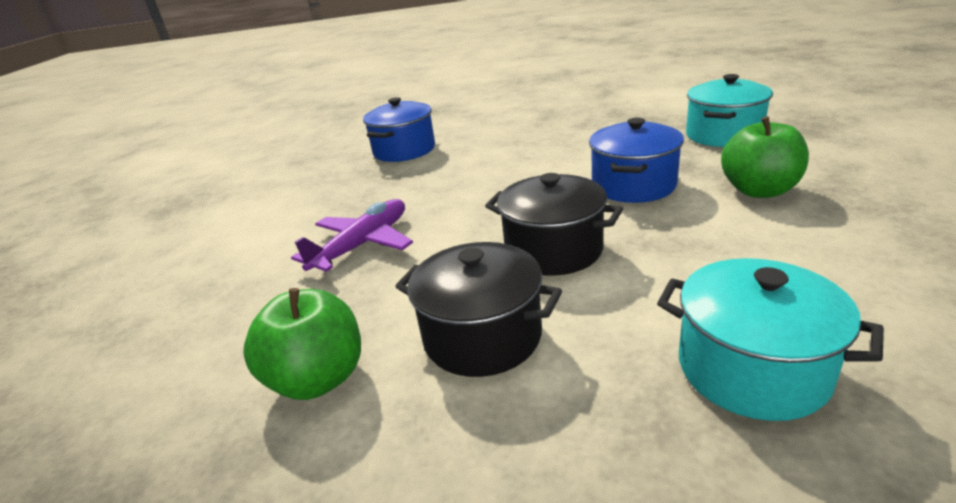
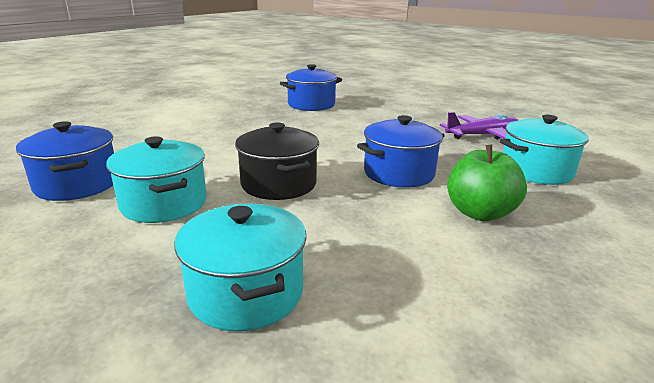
camera: 30 degrees right, 5 degrees down
green apple [243,288,361,400] -> blue pot [16,121,114,201]
purple plane [291,199,413,272] -> purple plane moved to [440,112,518,140]
black pot [395,242,562,377] -> turquoise pot [106,136,206,223]

